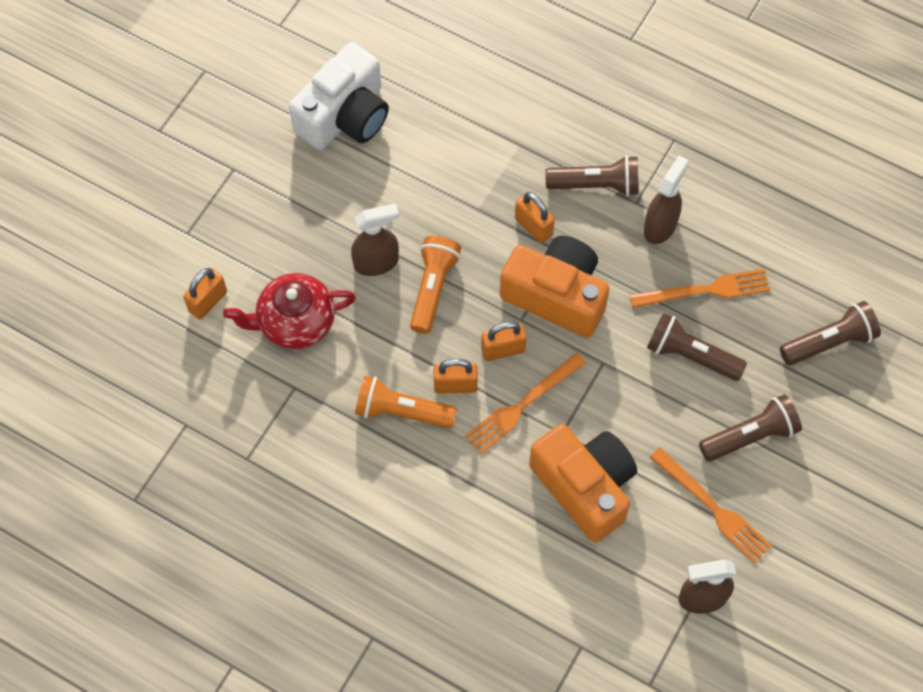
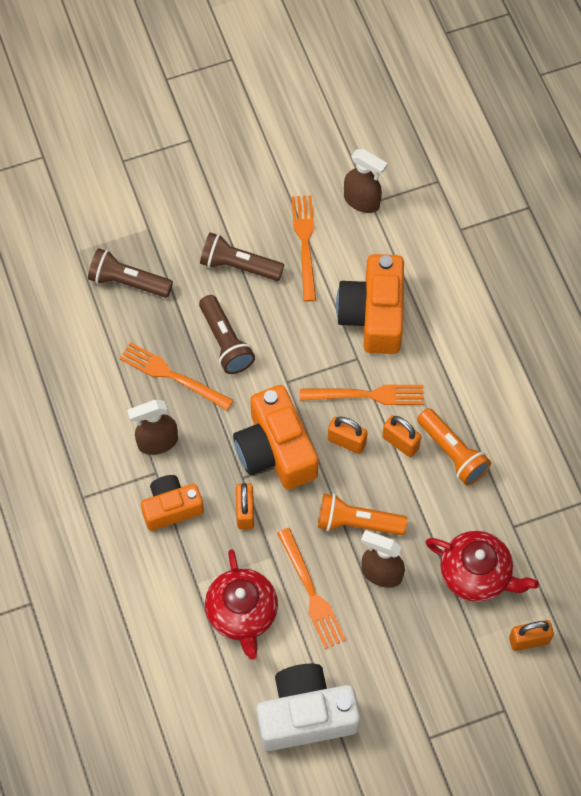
camera: 140 degrees left, 0 degrees up
orange flashlight [410,235,461,334] -> orange flashlight turned 45 degrees clockwise [318,493,407,535]
brown flashlight [546,155,639,196] -> orange camera [141,475,204,531]
none -> red teapot [205,549,278,660]
none -> orange fork [277,528,346,649]

